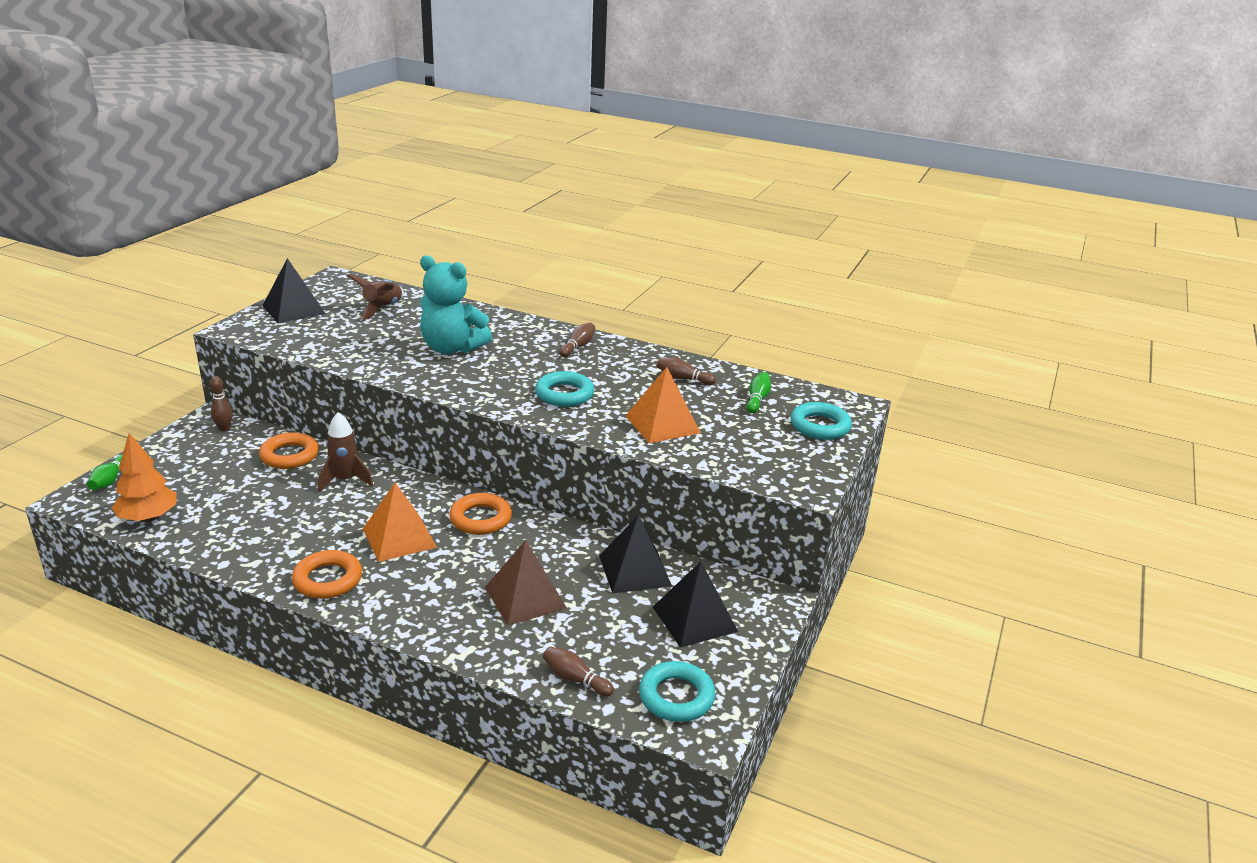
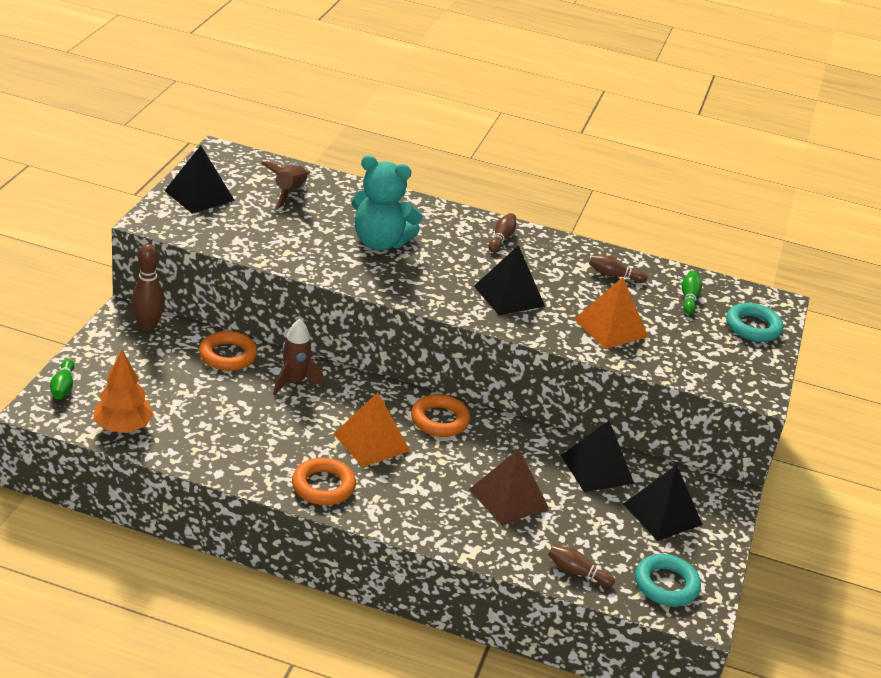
camera: 10 degrees left, 5 degrees up
brown bowling pin [210,376,233,432] -> brown bowling pin [131,244,165,331], size x1.59
turquoise ring [535,371,595,407] -> black pyramid [474,245,545,315]

